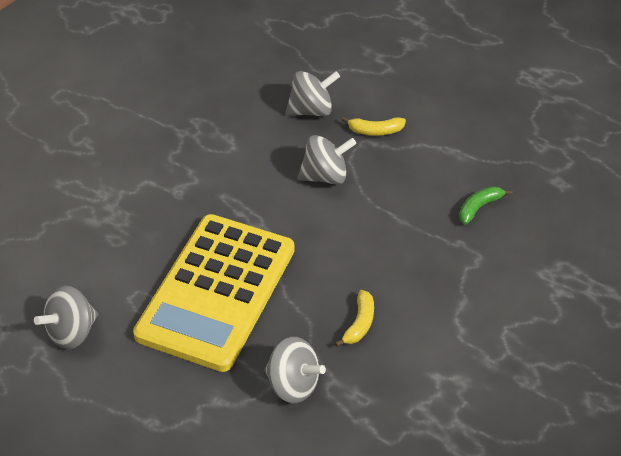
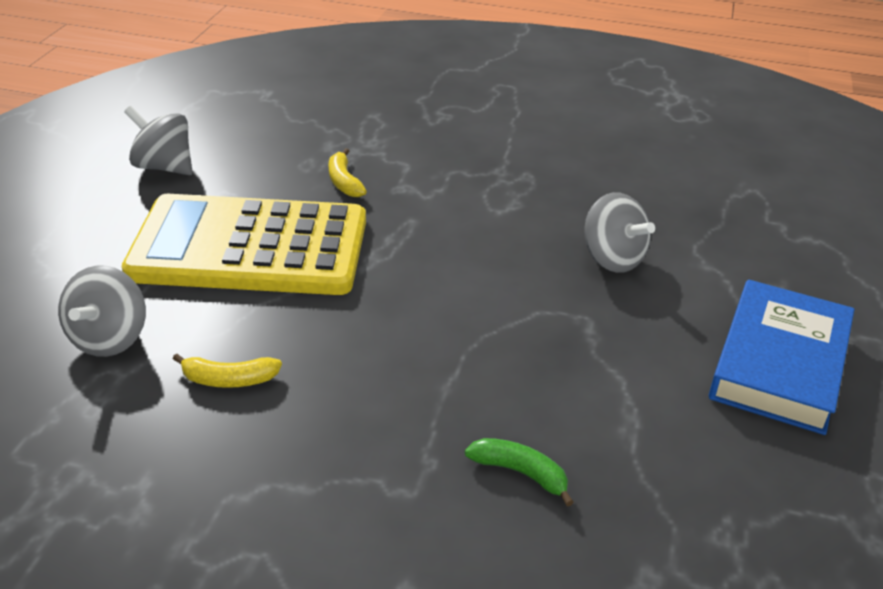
camera: 70 degrees right, 10 degrees down
grey spinning top [298,135,356,184] -> none
yellow banana [342,117,406,136] -> yellow banana moved to [329,148,367,197]
none -> blue book [709,280,854,435]

